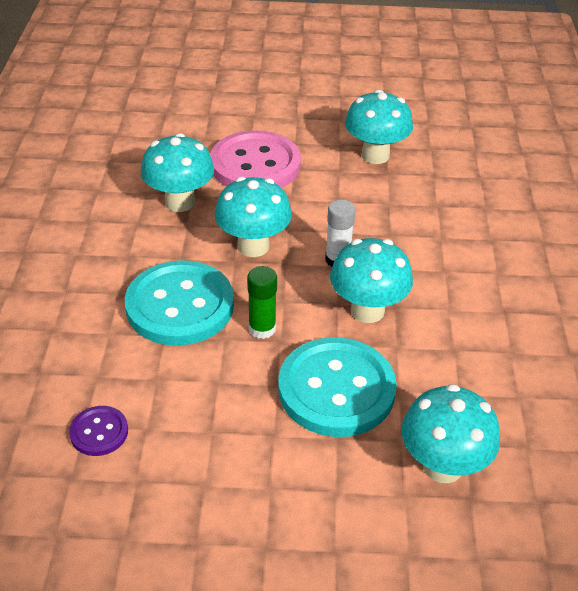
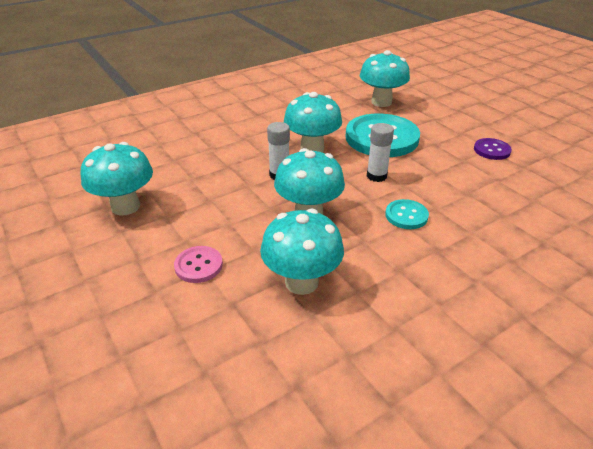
camera: 125 degrees left, 5 degrees down
purple button [69,406,128,456] -> purple button moved to [474,138,512,160]
turquoise button [125,260,234,346] -> turquoise button [385,199,429,229], size x0.47
pink button [210,130,301,188] -> pink button [174,246,223,283], size x0.47
green glue stick [247,266,277,339] -> white glue stick [367,123,394,182]

